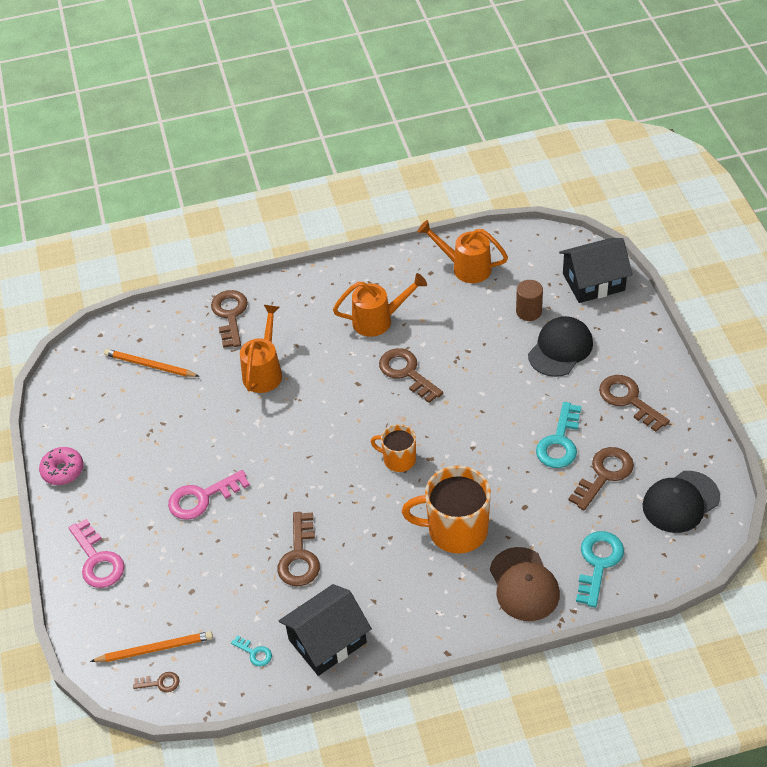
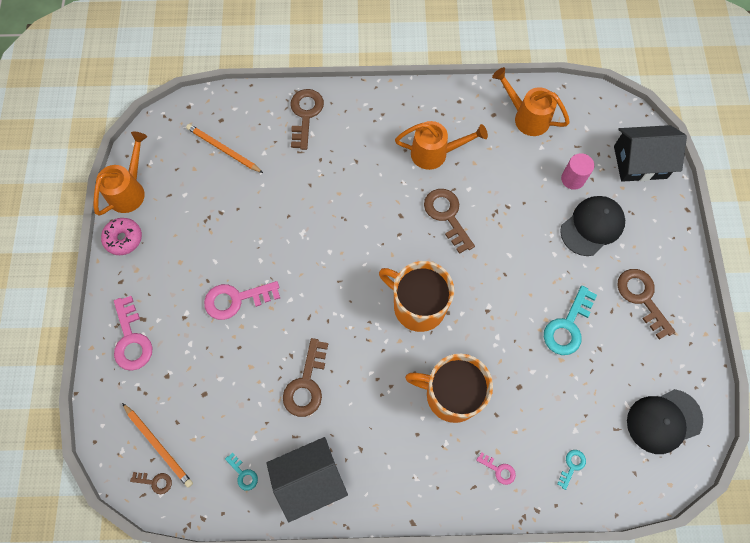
camera: 10 degrees right, 20 degrees up
orange pencil [90,631,213,662] -> orange pencil turned 45 degrees clockwise [122,403,193,488]
orange watering can [240,305,282,393] -> orange watering can moved to [93,132,147,216]
orange mug [371,424,416,472] -> orange mug [379,261,454,332], size x1.76
brown cap [490,547,560,621] -> pink key [476,452,516,485]
brown cylinder [516,280,543,321] -> pink cylinder [561,153,594,190]
brown key [568,447,634,510] -> none
turquoise key [576,531,624,608] -> turquoise key [557,450,586,490], size x0.50

